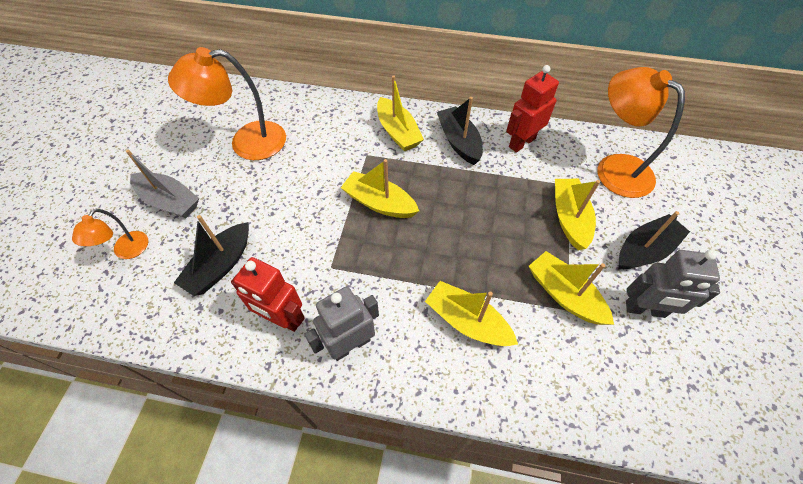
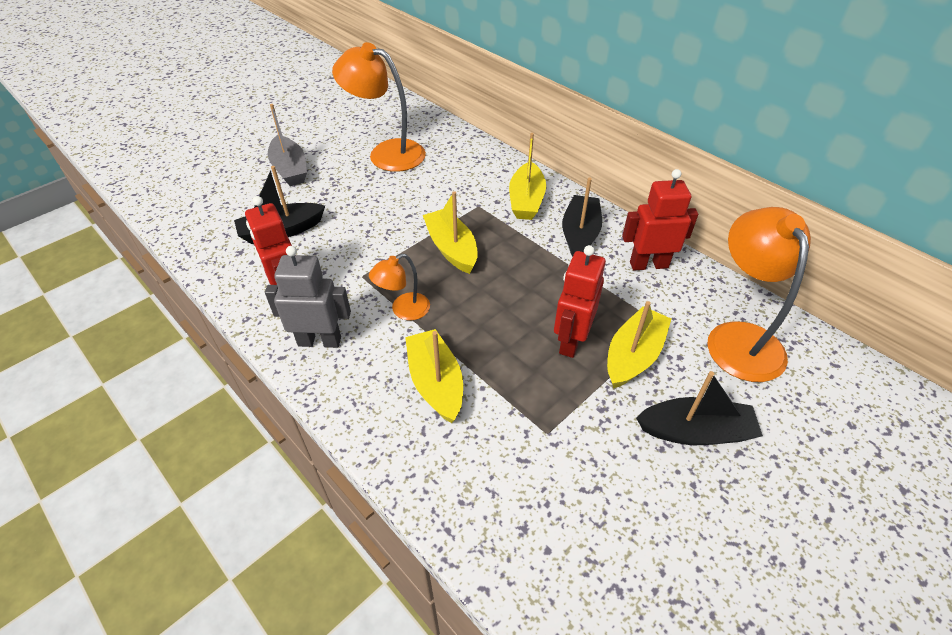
camera: 35 degrees right, 10 degrees down
orange lamp [72,209,148,259] -> orange lamp moved to [369,254,430,320]
yellow boat [529,251,614,325] -> none
grey robot [626,250,720,318] -> none
none -> red robot [554,245,606,358]

